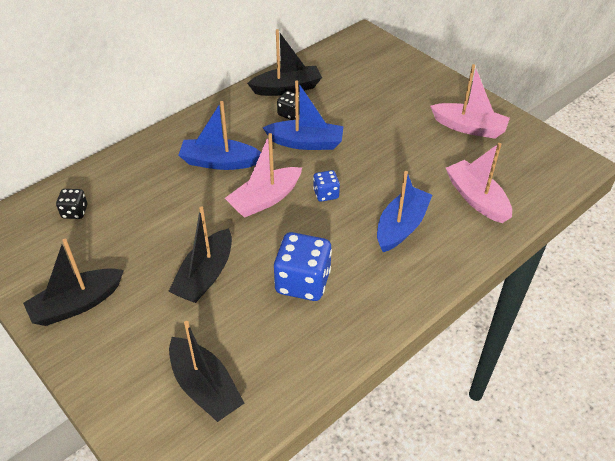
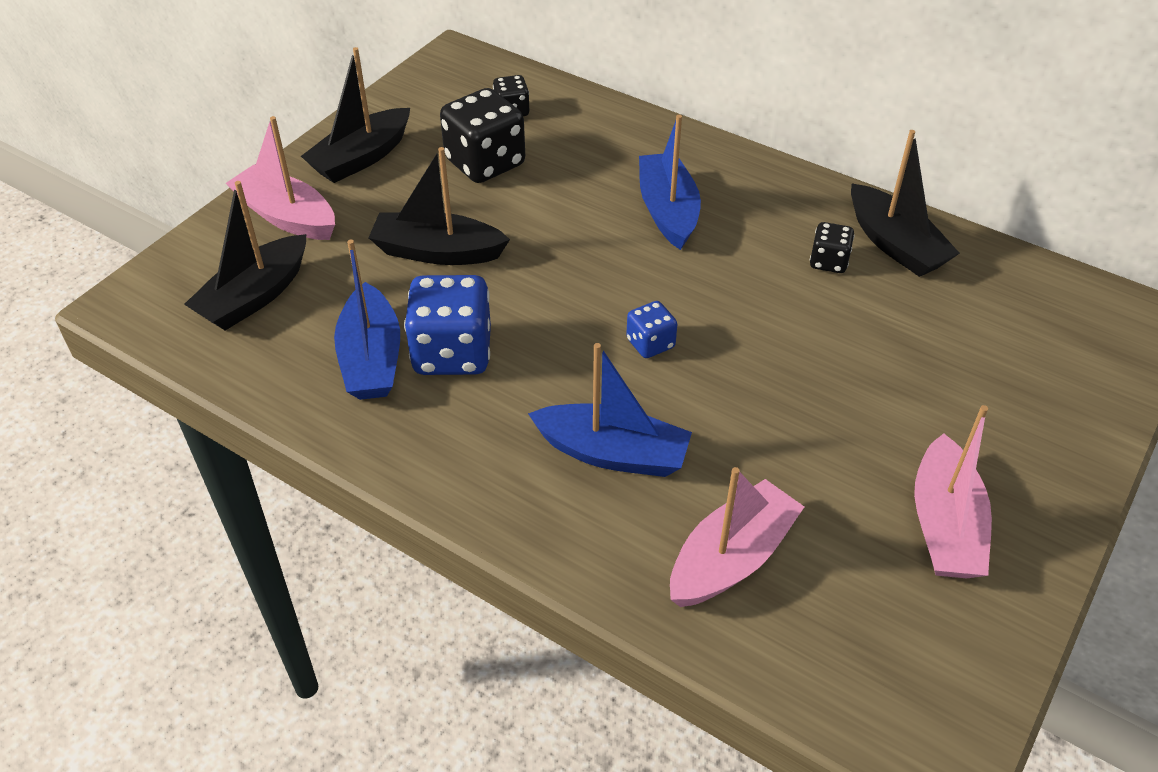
camera: 75 degrees right, 0 degrees up
black boat [23,239,124,326] -> black boat turned 90 degrees counterclockwise [301,47,410,183]
pink boat [225,133,302,218] -> pink boat moved to [226,116,335,240]
blue boat [263,81,344,150] -> blue boat moved to [334,239,400,400]
none -> black dice [440,88,525,183]

